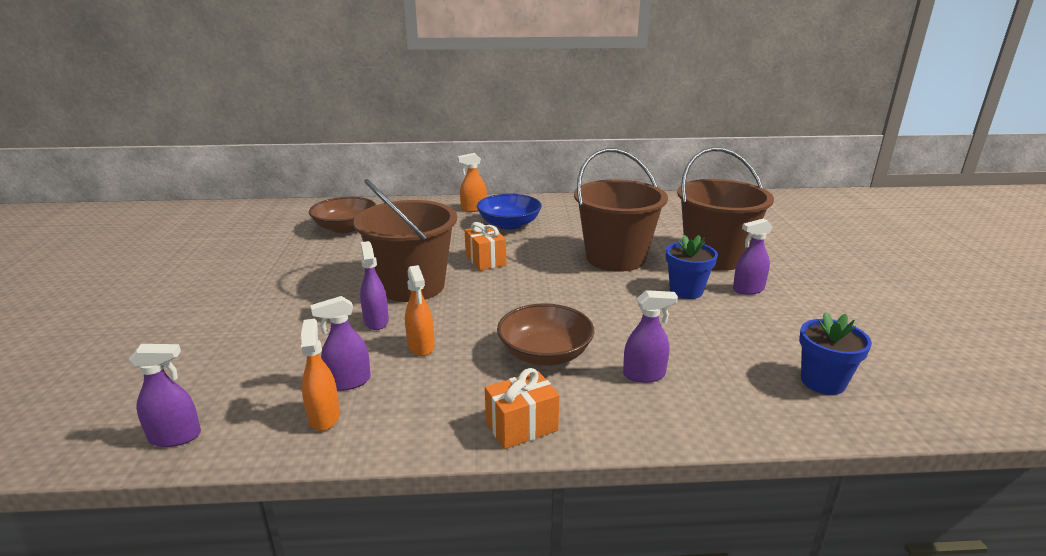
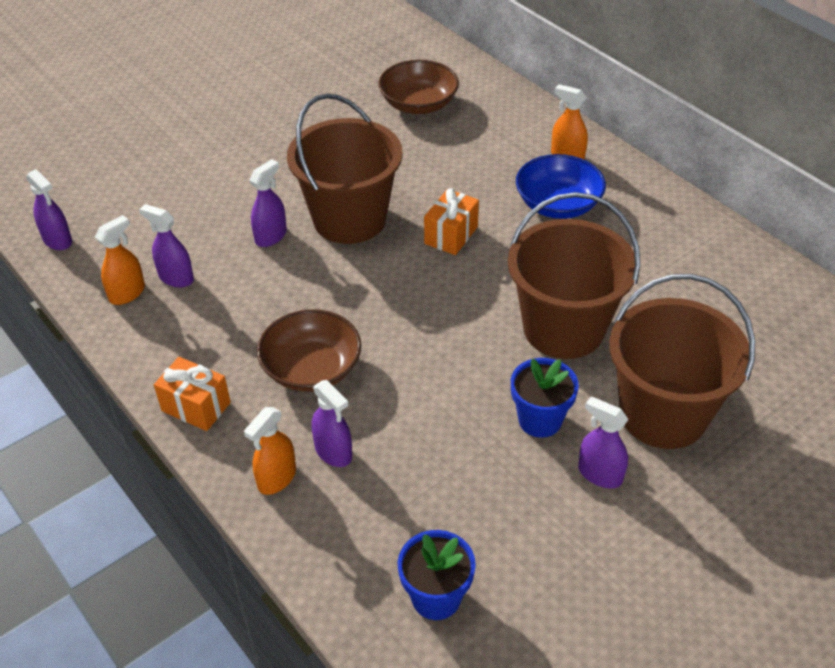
camera: 55 degrees right, 20 degrees up
orange spray bottle [405,265,435,356] -> orange spray bottle moved to [244,407,296,495]

